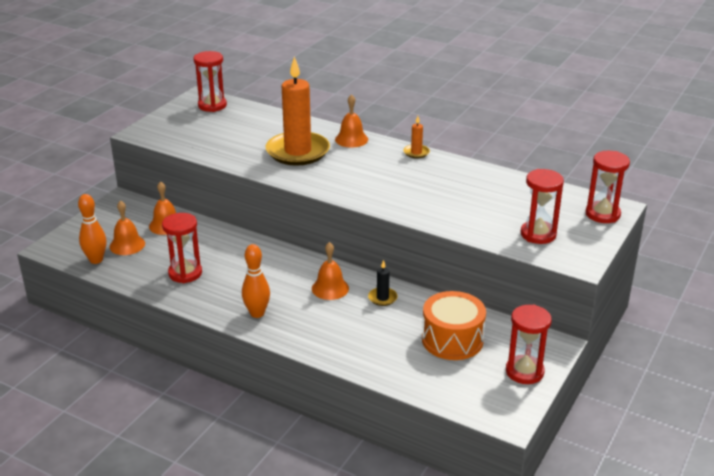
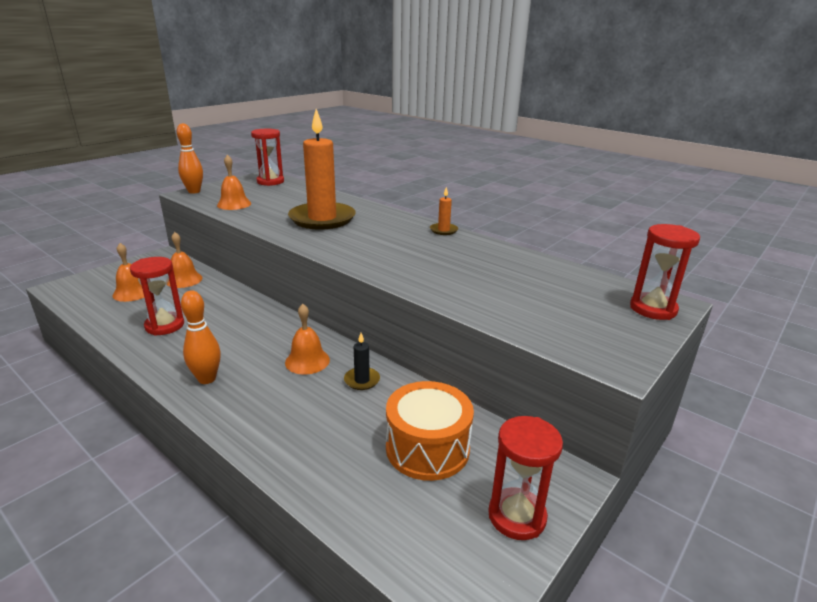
camera: 10 degrees right, 5 degrees down
orange bowling pin [78,194,106,264] -> orange bowling pin moved to [177,123,203,194]
orange bell [335,94,368,148] -> orange bell moved to [217,155,251,210]
red hourglass [521,169,564,244] -> none

